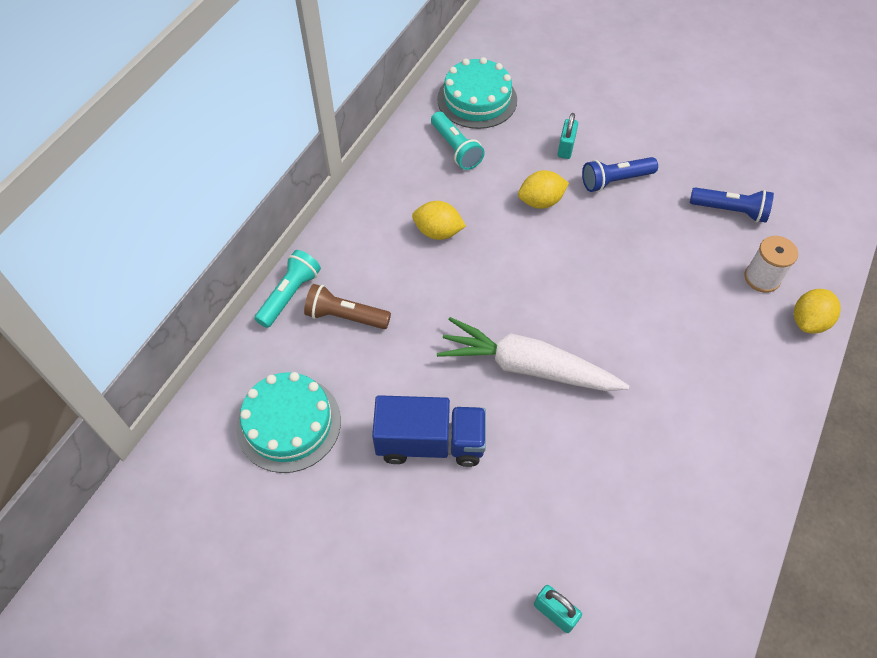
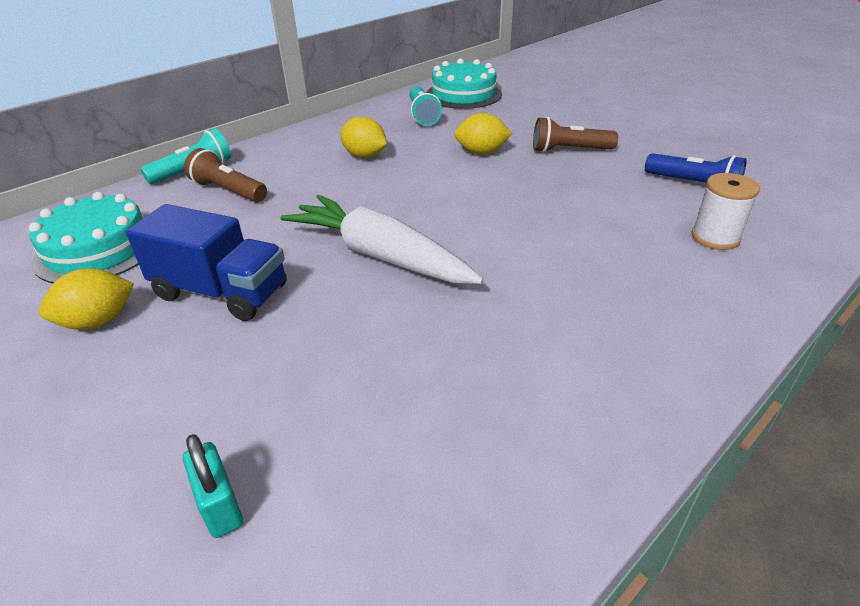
camera: 20 degrees right, 20 degrees down
turquoise padlock [558,113,578,159] -> none
blue flashlight [582,157,658,192] -> brown flashlight [533,117,618,153]
yellow lemon [794,289,841,334] -> yellow lemon moved to [39,268,134,330]

